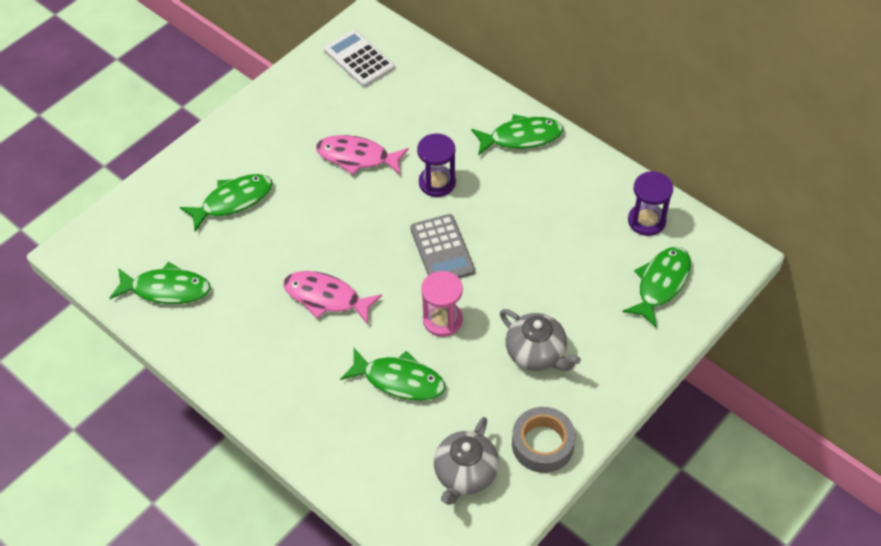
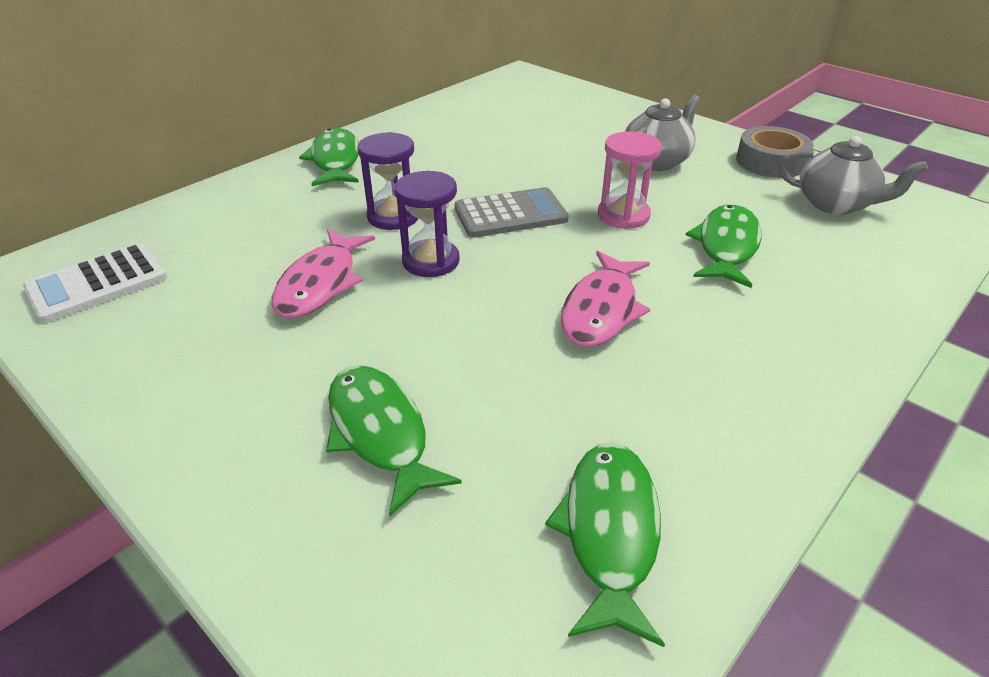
camera: 90 degrees left, 15 degrees down
green fish [622,247,691,327] -> none
purple hourglass [628,171,673,236] -> purple hourglass moved to [395,171,460,277]

